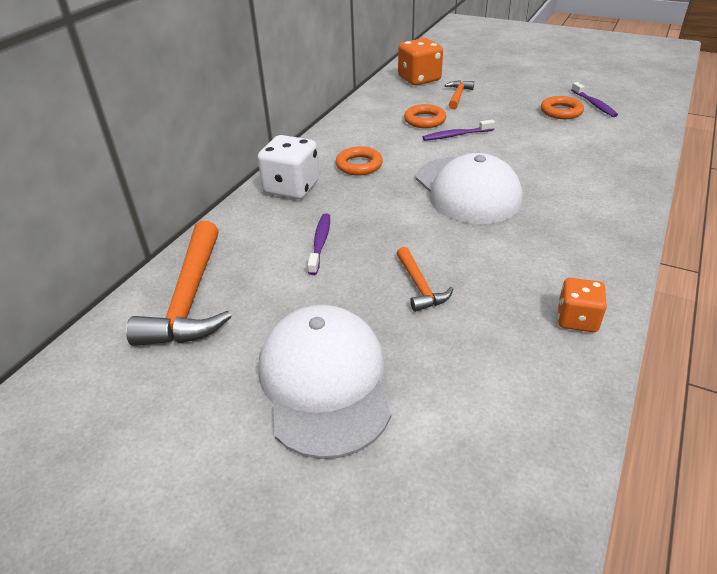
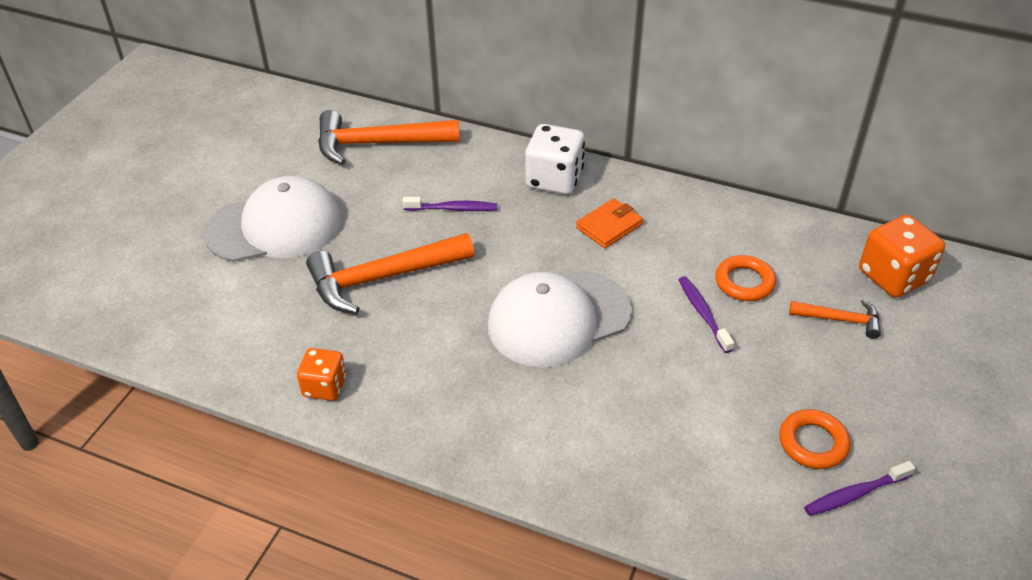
camera: 85 degrees right, 5 degrees up
orange ring [336,147,383,175] -> orange wallet [576,198,643,248]
orange hammer [396,247,453,312] -> orange hammer [306,233,474,314], size x1.93

